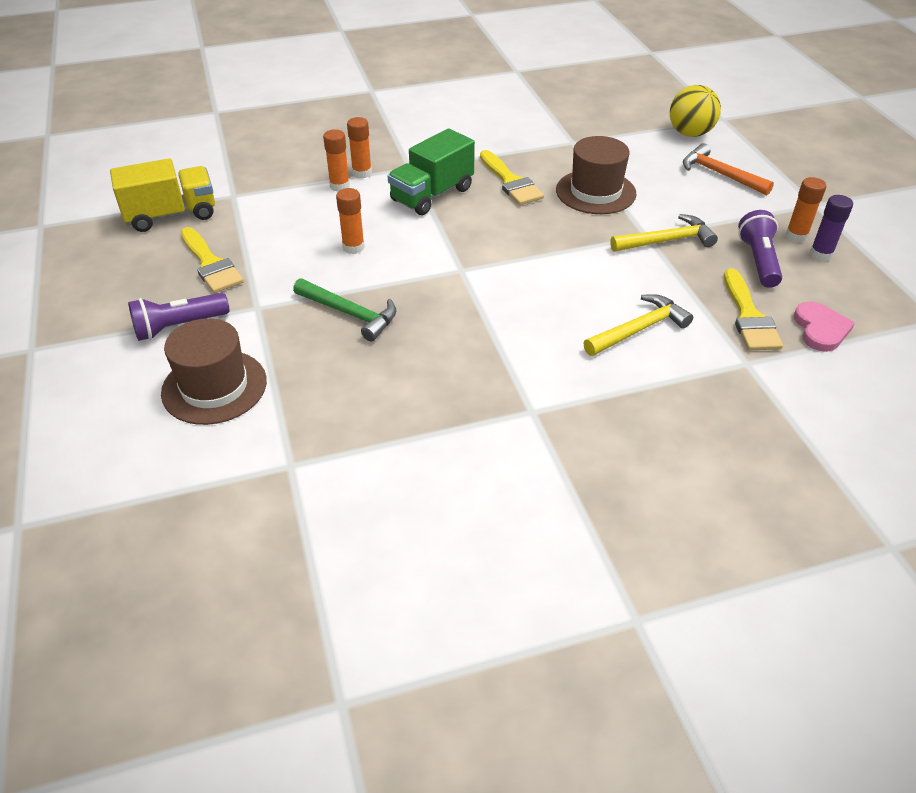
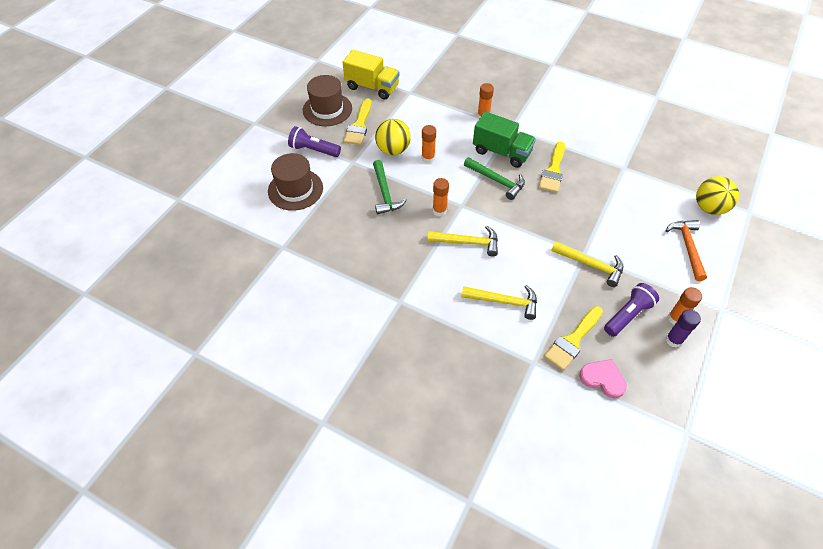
camera: 45 degrees right, 10 degrees up
orange glue stick [323,129,350,192] -> orange glue stick moved to [433,178,449,217]
green truck [388,128,475,215] -> green truck turned 150 degrees counterclockwise [473,111,536,168]
brown hat [556,136,637,214] -> brown hat moved to [303,75,352,126]
pink heart [794,301,855,352] -> pink heart turned 105 degrees counterclockwise [579,359,627,398]
none -> yellow ball [375,119,411,155]
none -> yellow hammer [427,226,498,257]
none -> green hammer [464,157,525,200]

